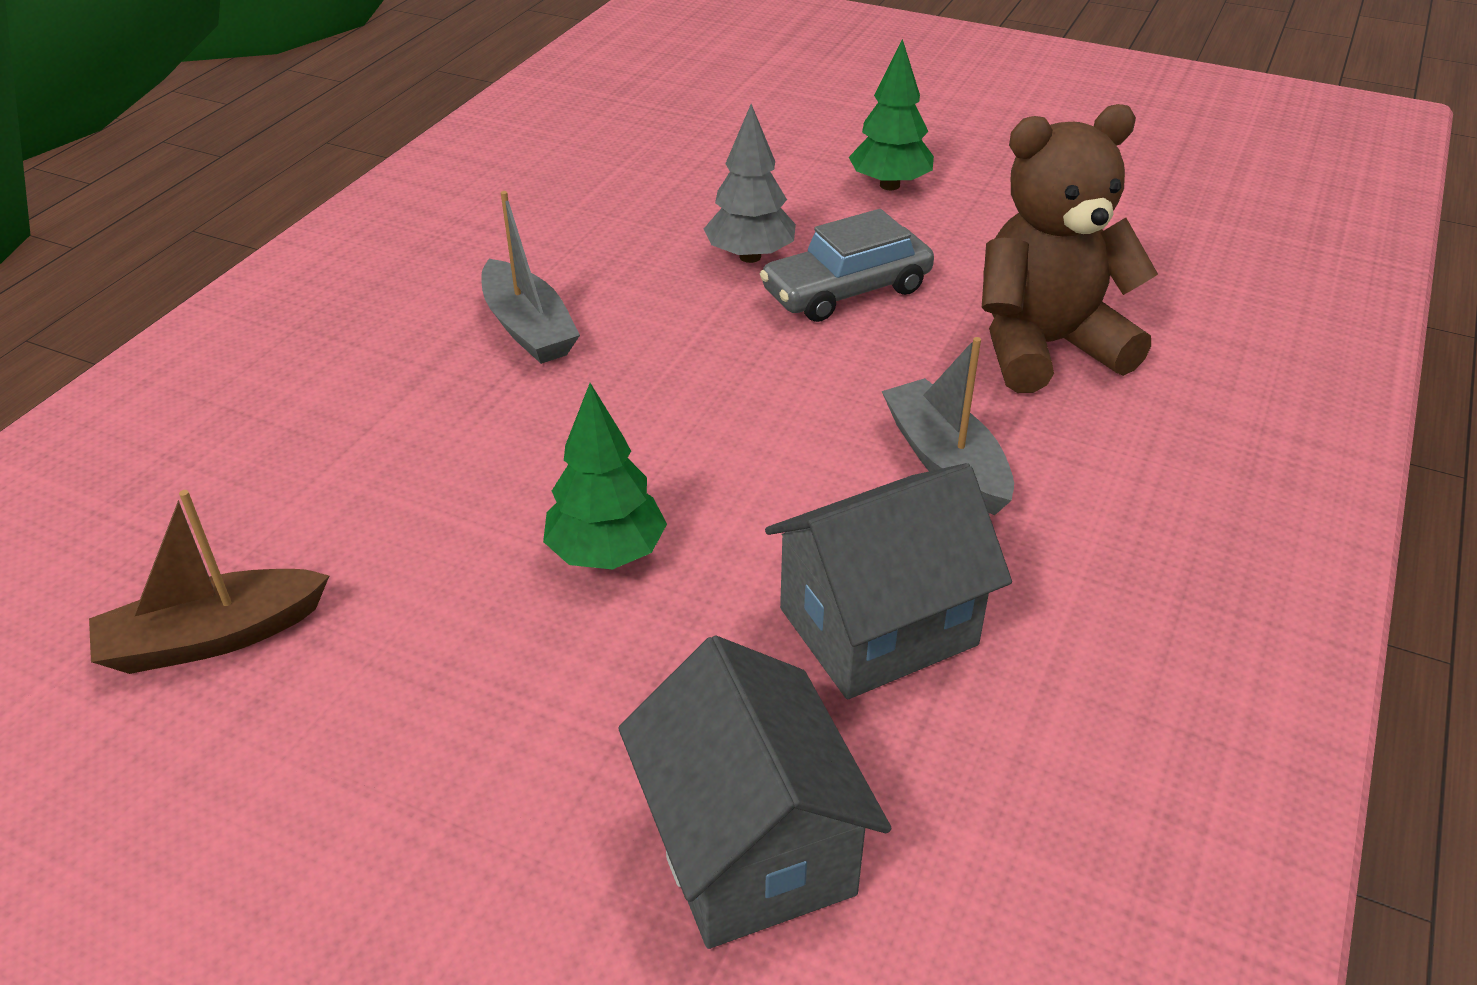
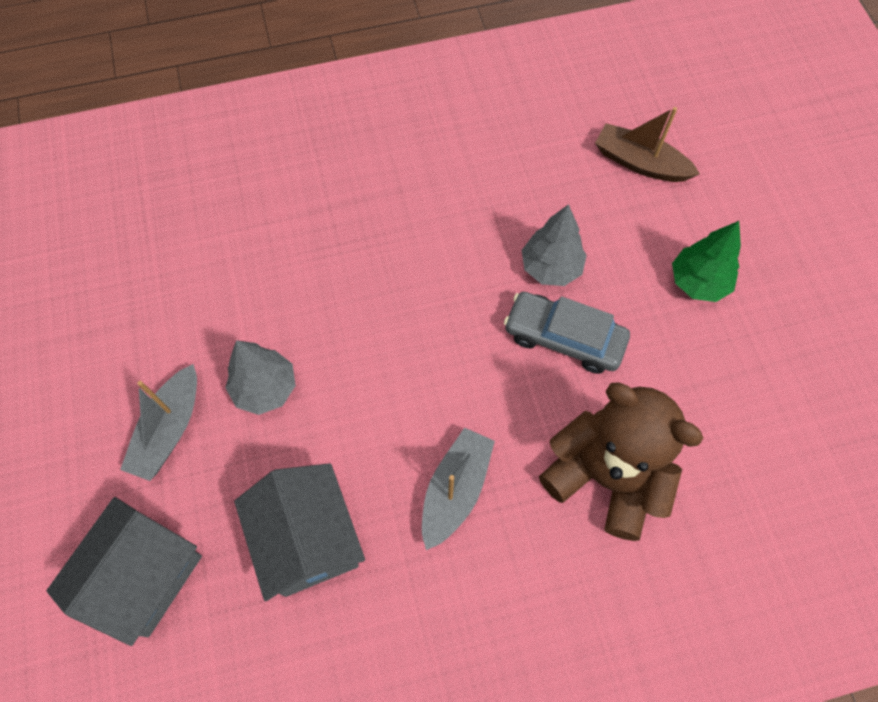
camera: 50 degrees right, 25 degrees up
brown boat [89,490,329,674] -> brown boat moved to [595,107,700,182]
grey boat [481,191,580,364] -> grey boat moved to [120,364,197,481]
green tree [543,383,667,570] -> grey tree [225,340,296,415]
grey house [765,463,1012,699] -> grey house turned 45 degrees clockwise [234,463,365,601]

